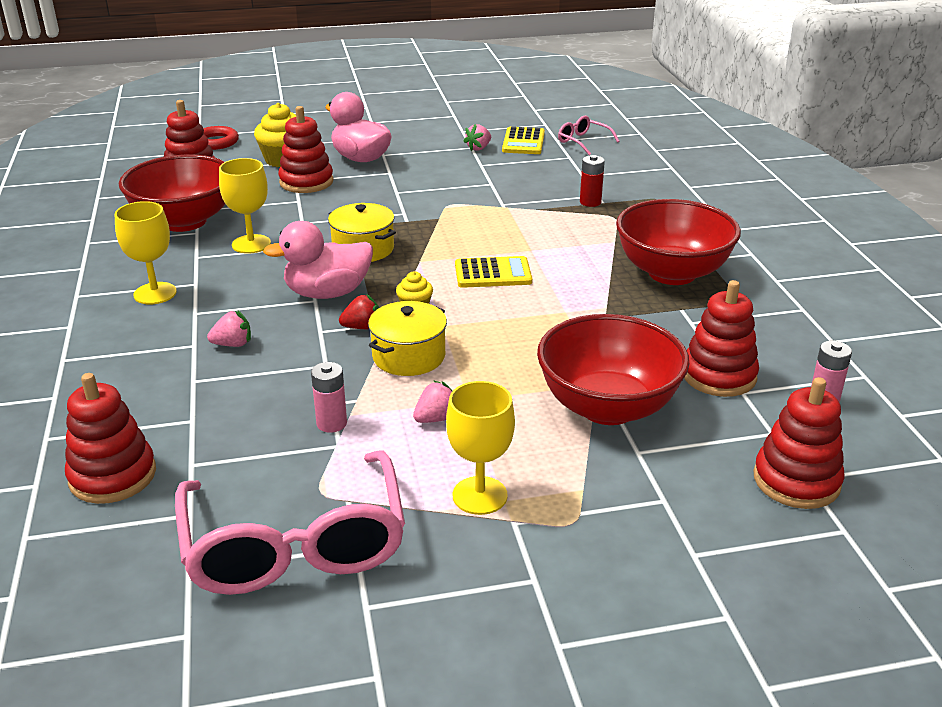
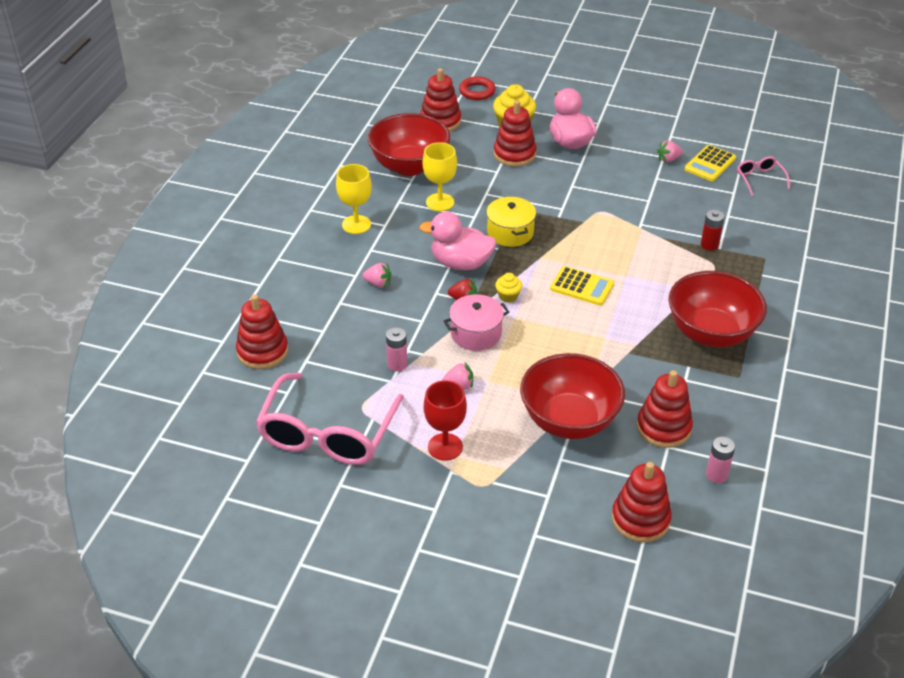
camera: 30 degrees right, 10 degrees up
yellow pot [368,301,447,376] -> pink pot [443,294,509,351]
yellow goblet [446,381,515,515] -> red goblet [424,380,467,461]

